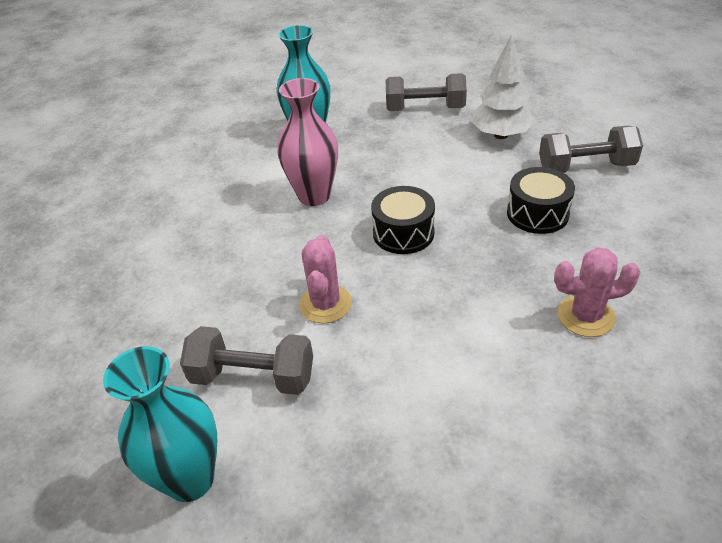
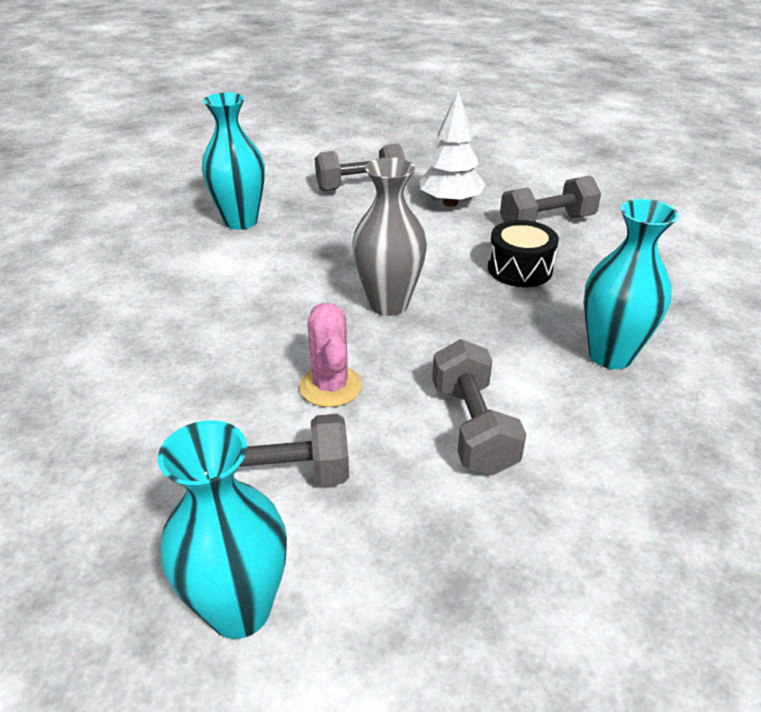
camera: 20 degrees left, 5 degrees down
pink vase [277,78,338,206] -> none
black drum [371,186,435,254] -> grey vase [352,157,427,316]
pink cactus [554,247,641,337] -> turquoise vase [584,199,679,369]
none -> grey dumbbell [432,339,526,476]

